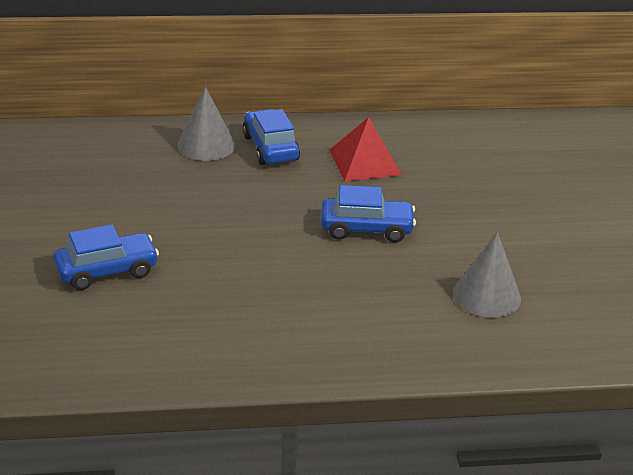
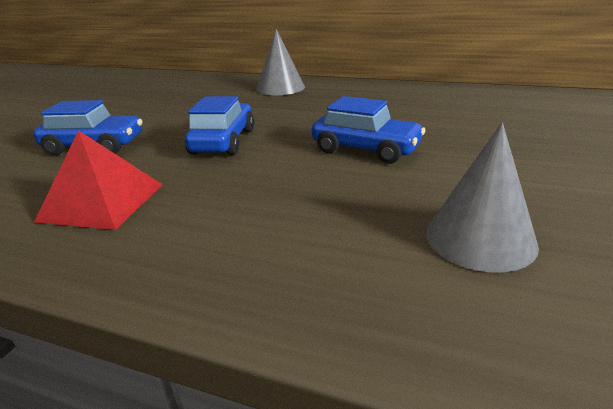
camera: 30 degrees right, 5 degrees down
blue car [242,109,300,165] -> blue car moved to [185,96,254,155]
red pyramid [329,117,402,181] -> red pyramid moved to [34,130,163,230]

